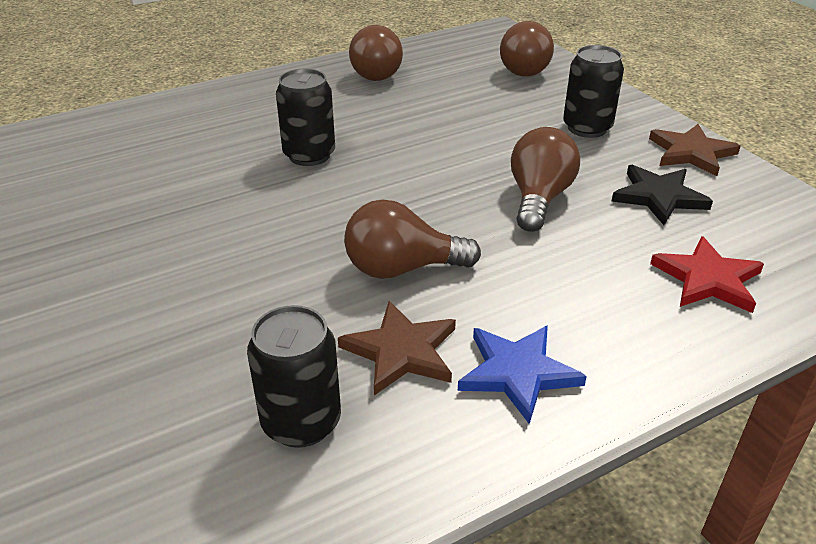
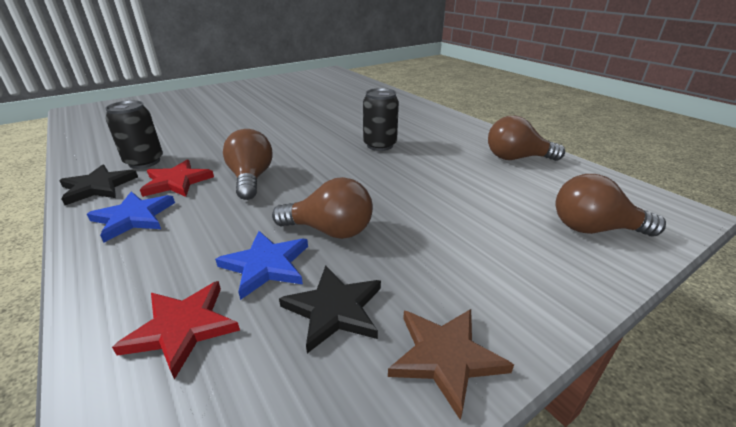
camera: 85 degrees right, 5 degrees down
brown star [338,301,456,395] -> red star [140,160,214,197]
black can [563,45,624,138] -> none
none -> black star [59,164,138,205]
none -> blue star [215,231,308,300]

